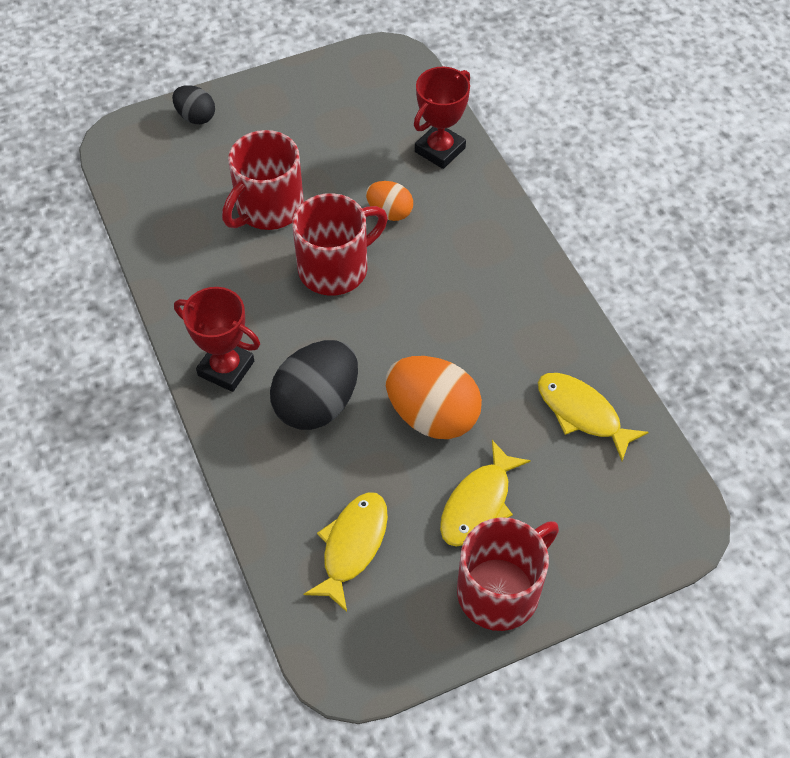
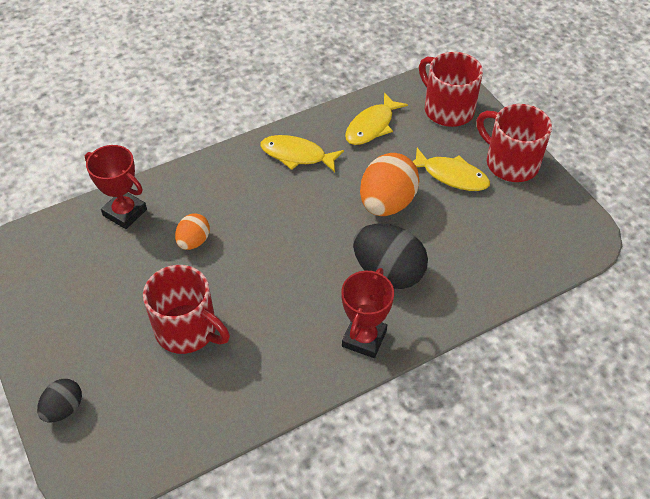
camera: 95 degrees left, 5 degrees down
red mug [292,193,388,296] -> red mug moved to [419,52,483,127]
yellow fish [304,492,388,612] -> yellow fish moved to [260,135,344,172]

